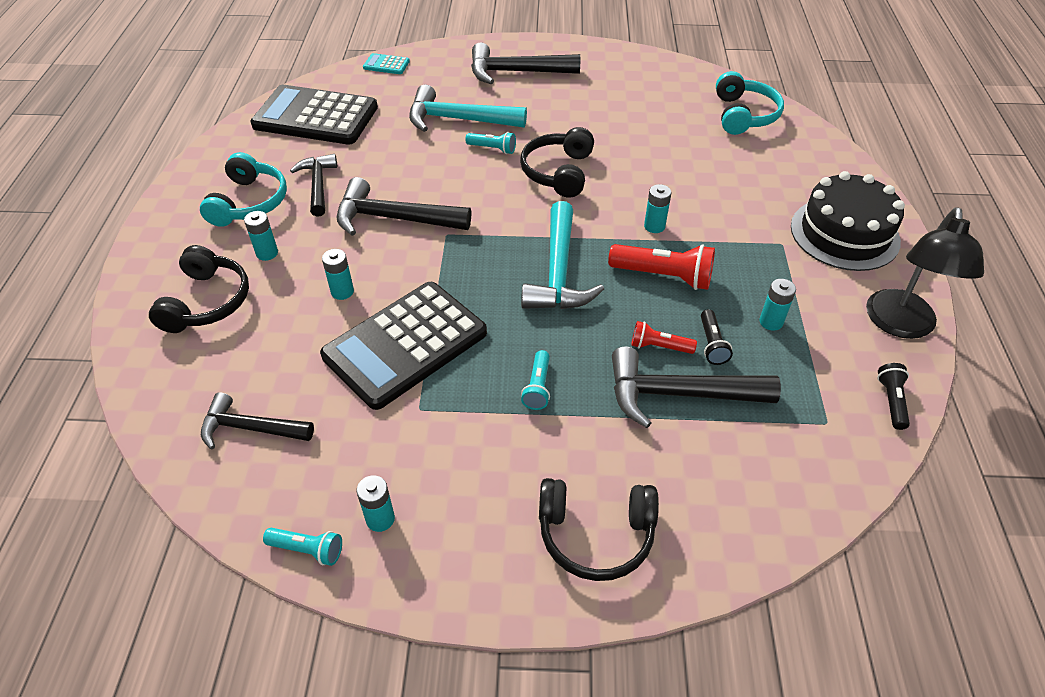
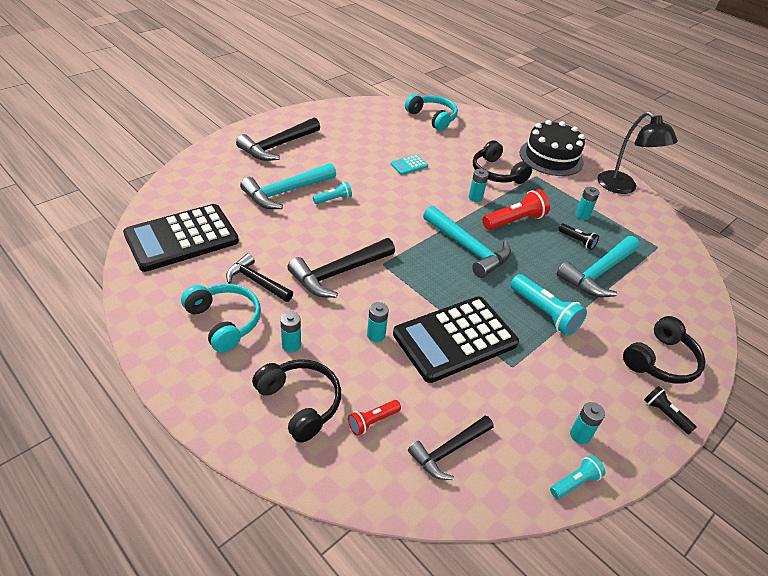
camera: 50 degrees left, 5 degrees down
black calculator [320,282,487,410] -> black calculator turned 60 degrees clockwise [393,296,519,383]
turquoise calculator [363,53,410,74] -> turquoise calculator moved to [391,155,428,175]
black headphones [520,127,594,198] -> black headphones moved to [473,140,532,184]
turquoise flashlight [521,350,550,410] -> turquoise flashlight [511,274,587,336], size x1.76
black hammer [612,346,781,428] -> turquoise hammer [557,236,640,297]
red flashlight [631,321,697,354] -> red flashlight moved to [348,400,401,436]
black flashlight [877,363,910,430] -> black flashlight moved to [644,386,697,435]

